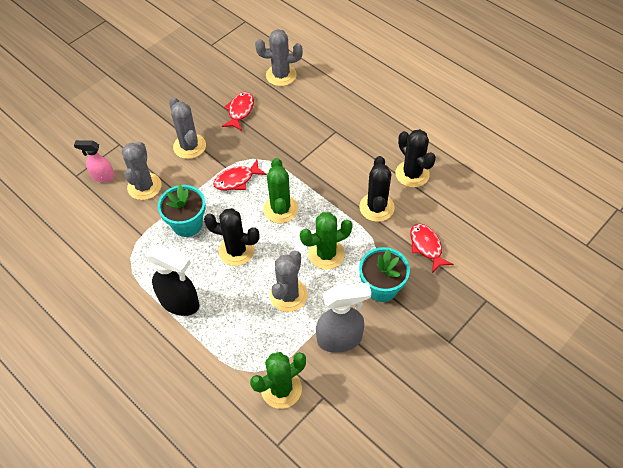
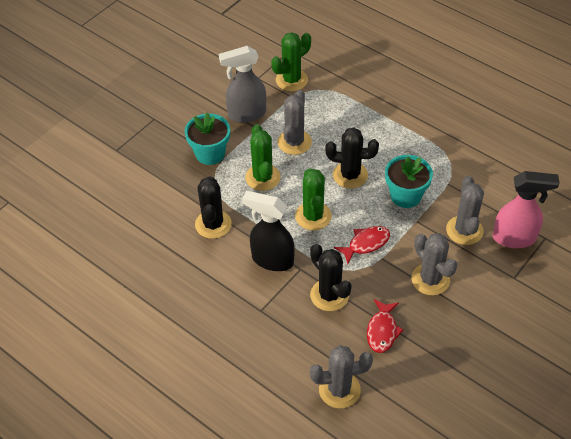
camera: 175 degrees right, 5 degrees down
pink spray bottle [74,140,115,182] -> pink spray bottle [493,171,560,248], size x1.63
black spray bottle [146,244,200,316] -> black spray bottle moved to [242,191,295,271]
green cactus [300,212,353,270] -> green cactus turned 75 degrees counterclockwise [245,124,281,191]
black cactus [396,129,436,187] -> black cactus moved to [310,244,352,311]
red fish [410,224,453,273] -> none

